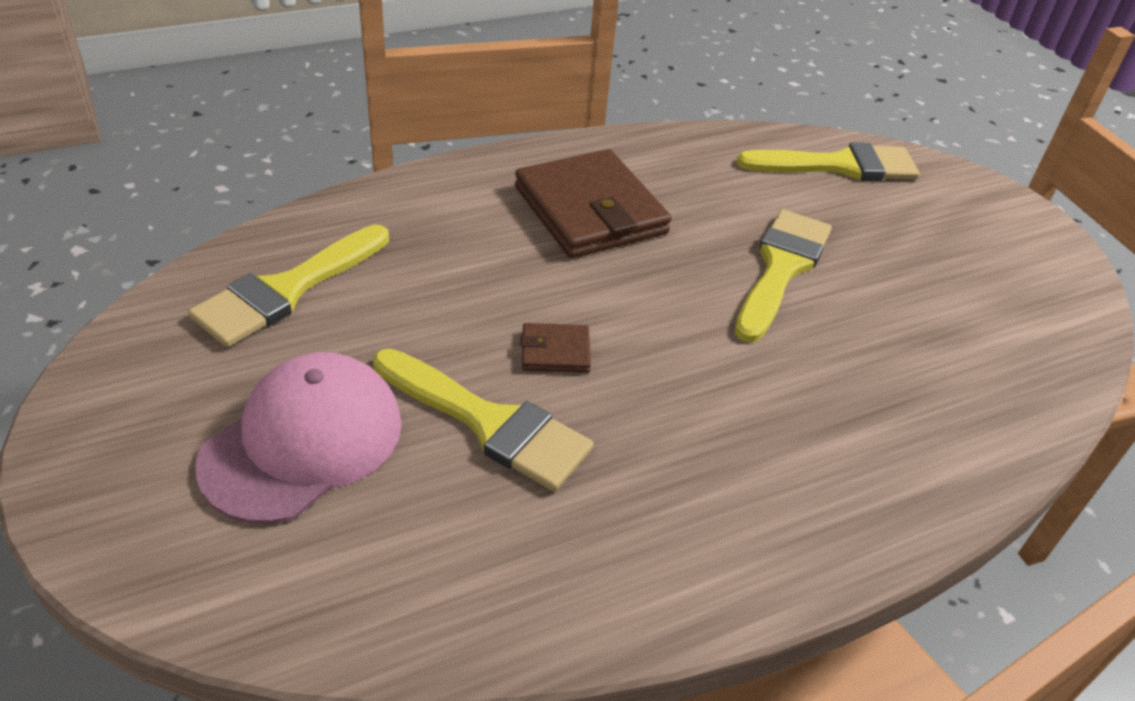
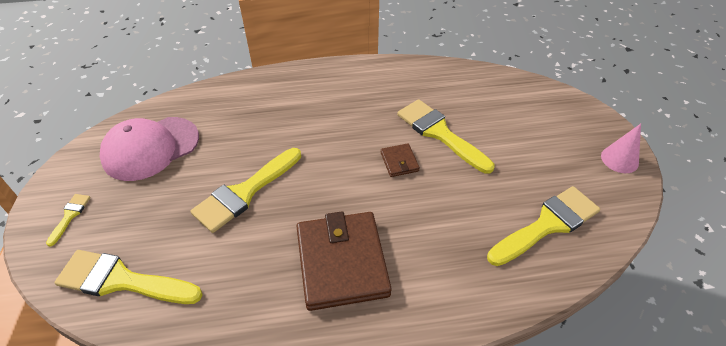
camera: 160 degrees left, 5 degrees up
pink cap [195,352,402,524] -> pink cap moved to [100,117,199,181]
brown wallet [521,323,591,373] -> brown wallet turned 60 degrees clockwise [381,143,420,177]
none -> yellow brush [46,194,91,247]
none -> pink cone [601,124,641,173]

